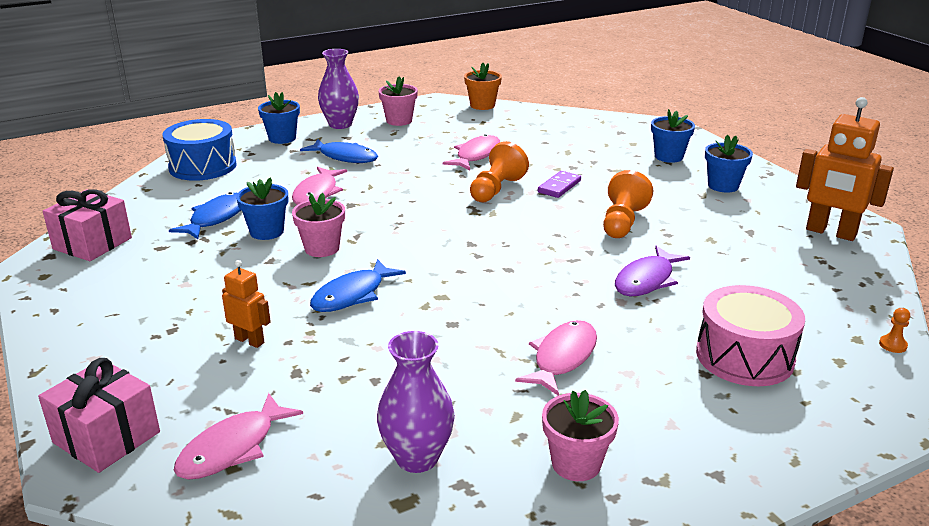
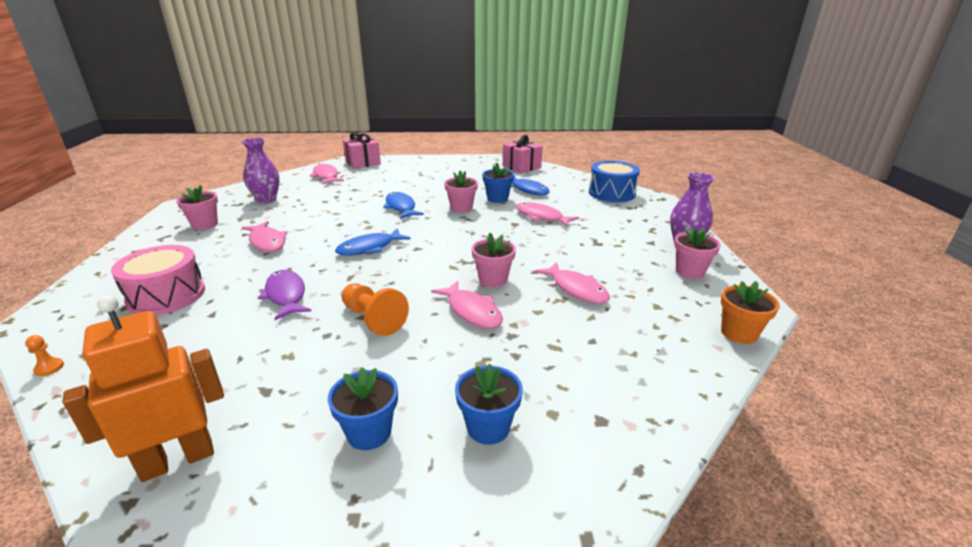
camera: 115 degrees right, 0 degrees up
orange robot [222,260,271,348] -> none
blue flower pot [258,92,300,144] -> none
blue fish [300,139,378,163] -> blue fish moved to [335,228,411,256]
orange pawn [470,141,529,202] -> pink flower pot [472,233,516,287]
purple domino [538,171,581,198] -> pink fish [431,281,503,329]

